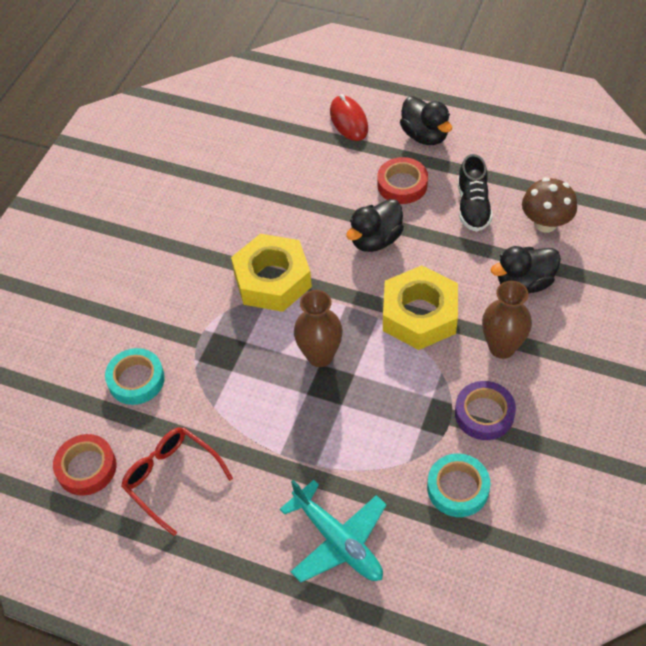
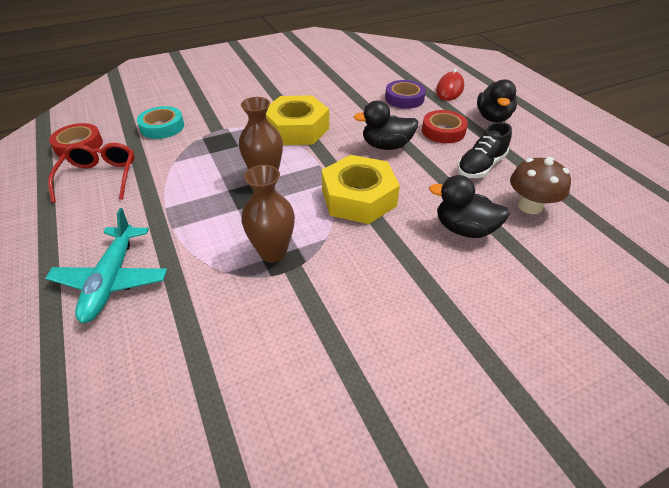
camera: 40 degrees right, 10 degrees down
turquoise tape [427,454,491,517] -> none
purple tape [455,381,516,440] -> purple tape moved to [385,80,426,109]
brown vase [482,281,532,359] -> brown vase moved to [241,165,295,262]

